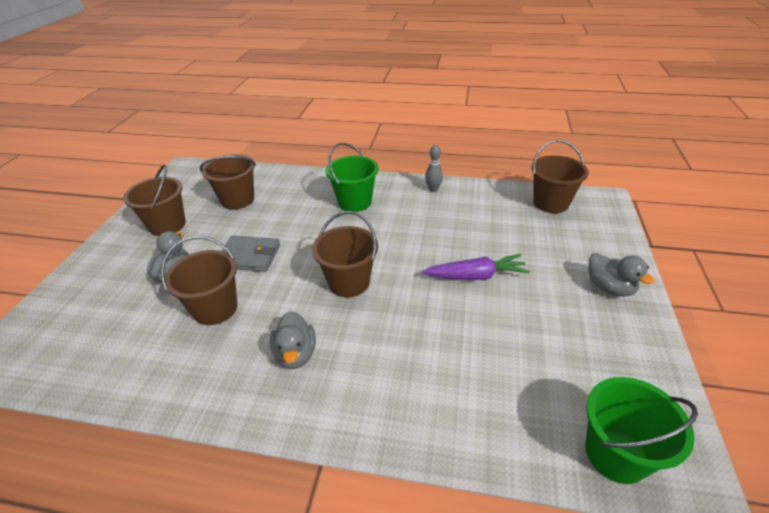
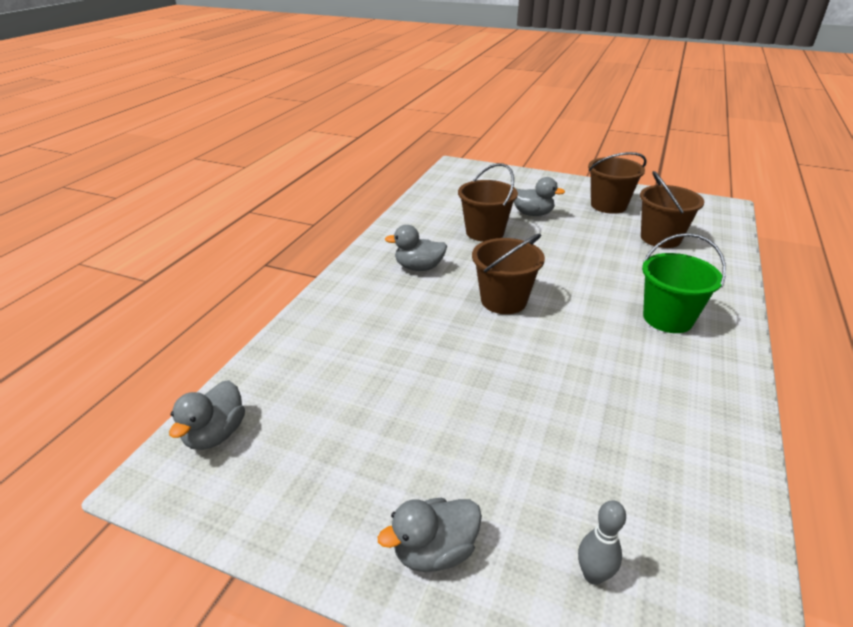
camera: 100 degrees right, 5 degrees down
grey wallet [222,235,280,272] -> none
purple carrot [421,254,530,280] -> none
grey bowling pin [425,145,443,192] -> grey bowling pin moved to [578,500,626,585]
brown bucket [531,140,589,213] -> none
green bucket [585,377,698,484] -> grey duck [169,380,245,450]

